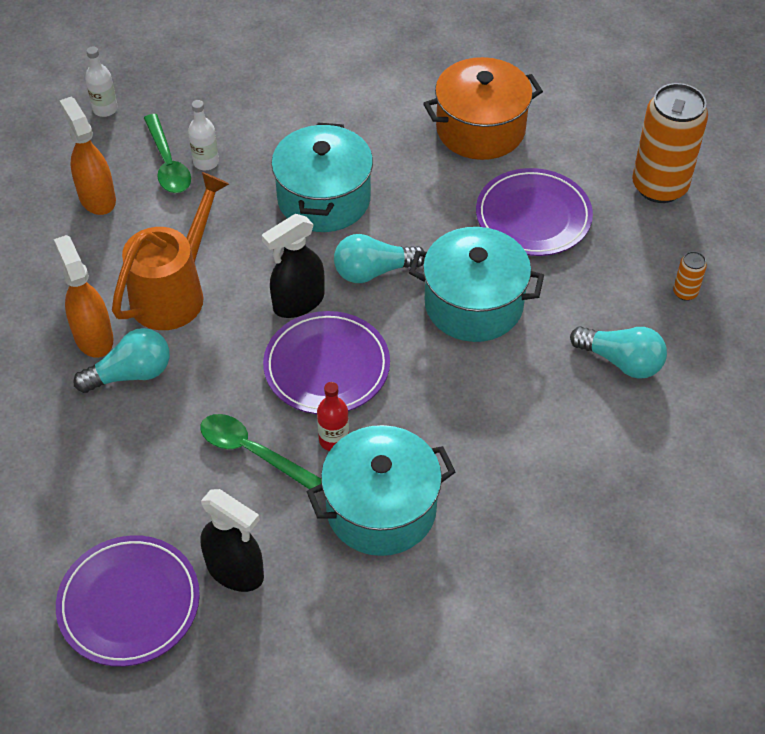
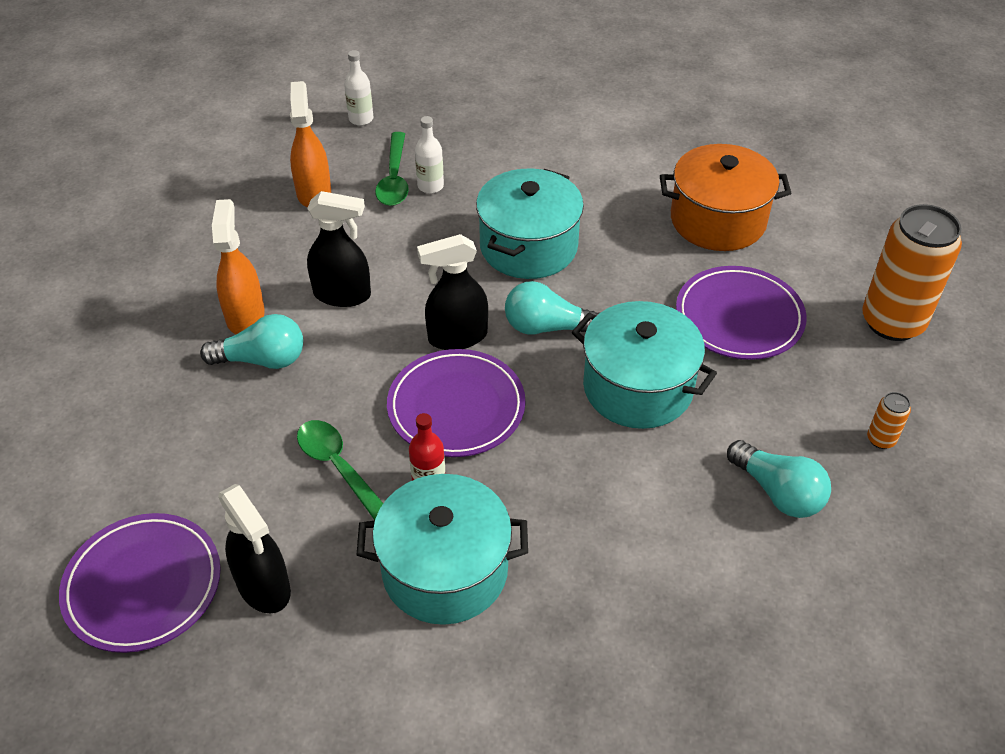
camera: 20 degrees right, 5 degrees down
orange watering can [112,172,229,330] -> black spray bottle [307,191,371,307]

